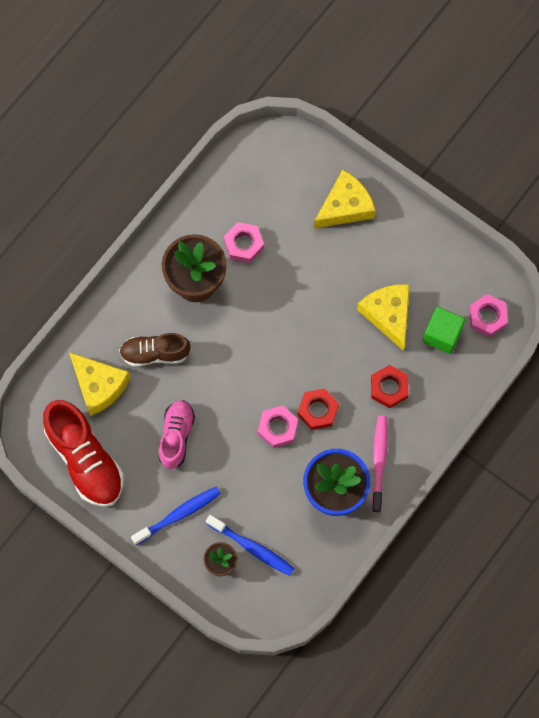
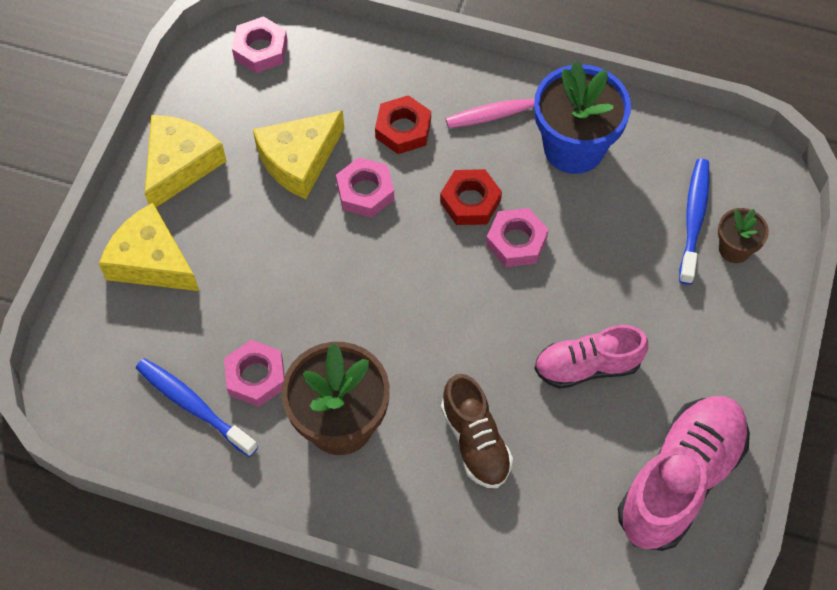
camera: 110 degrees left, 10 degrees down
red shoe [43,400,124,507] -> pink shoe [618,396,750,551]
yellow cheese [69,352,130,416] -> yellow cheese moved to [145,115,227,207]
blue toothbrush [131,487,221,545] -> blue toothbrush moved to [136,358,258,457]
green cube [423,307,465,354] -> none
none -> pink nut [336,157,394,218]

